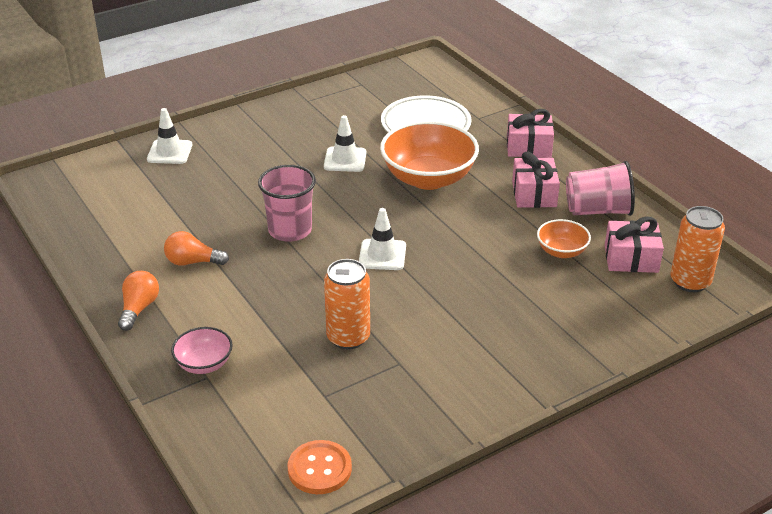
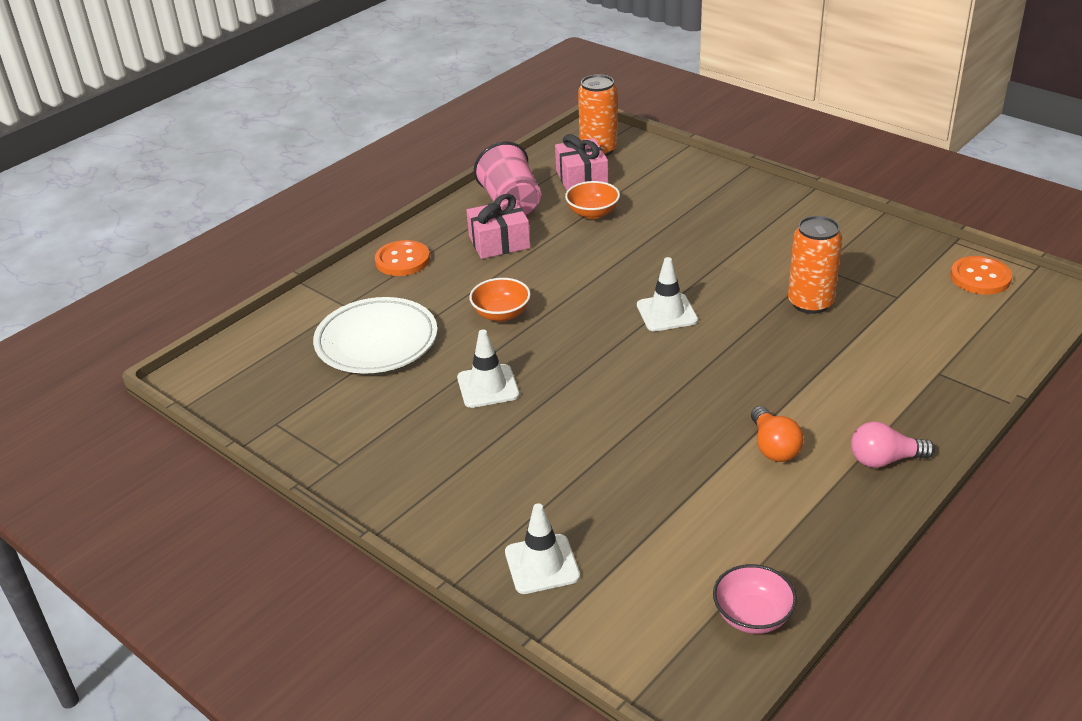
camera: 105 degrees left, 0 degrees up
orange light bulb [118,271,159,331] -> pink light bulb [851,422,935,468]
pink bowl [171,327,233,374] -> pink bowl moved to [713,564,797,634]
pink cup [258,165,316,242] -> none
orange bowl [380,121,479,190] -> orange bowl [469,278,531,322], size x0.50
pink gift [507,109,554,158] -> orange button [375,240,430,276]

